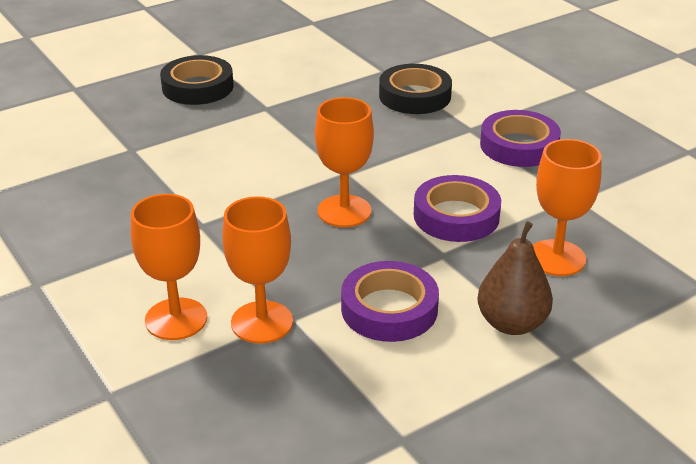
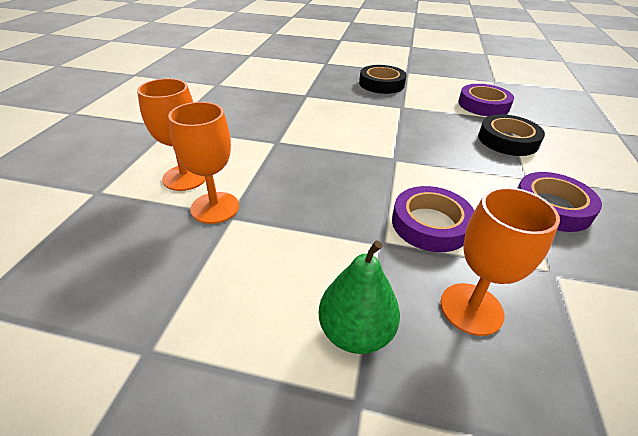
camera: 45 degrees right, 5 degrees up
orange goblet [315,97,374,227] -> none
purple tape [341,261,439,342] -> purple tape moved to [458,84,514,116]
brown pear [477,221,553,335] -> green pear [319,241,400,354]

